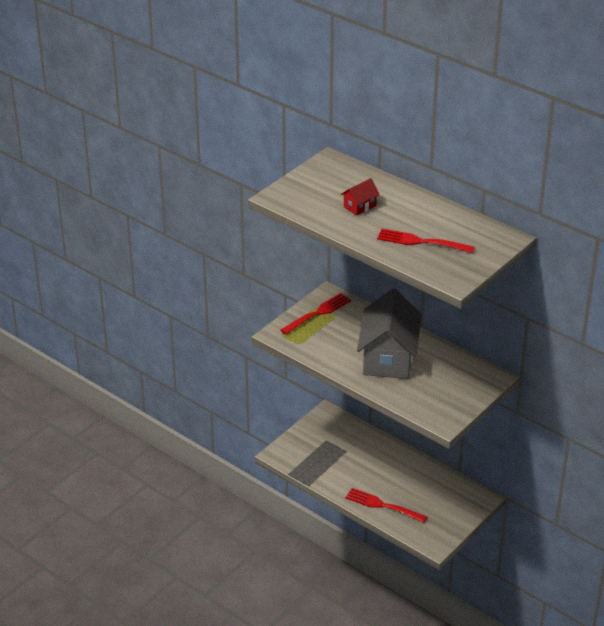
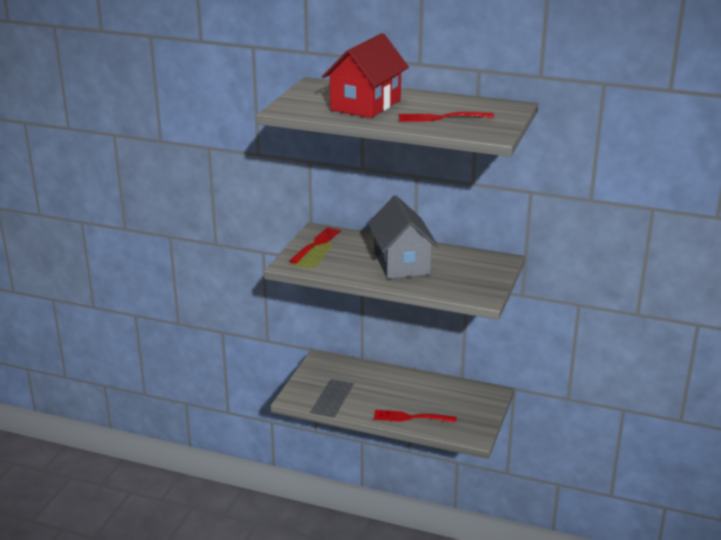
camera: 20 degrees left, 10 degrees down
red house [341,178,380,216] -> red house [322,33,409,118], size x2.40

